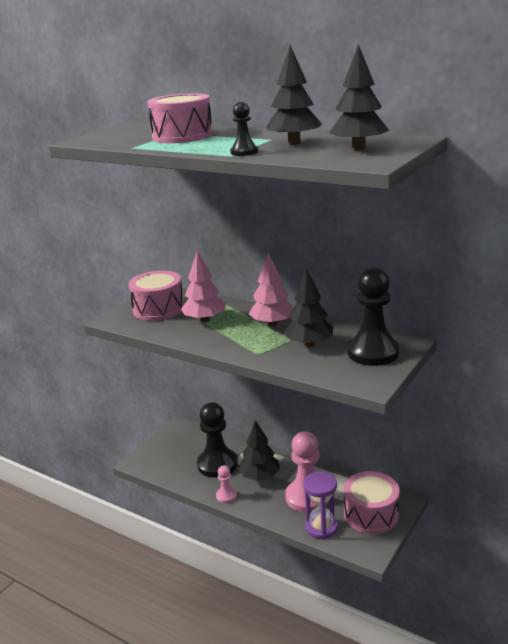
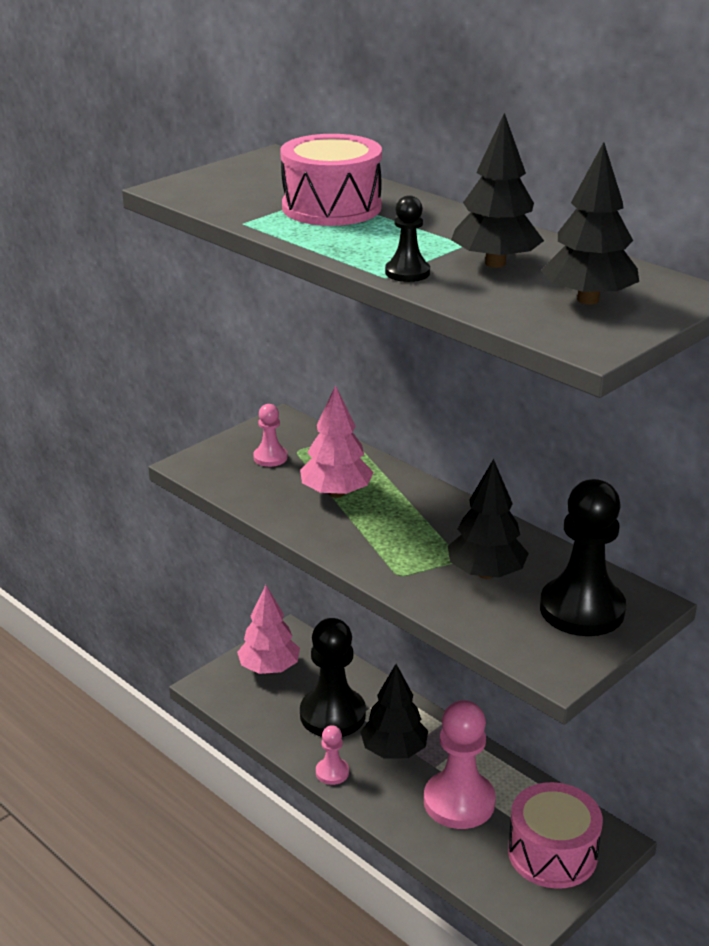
camera: 10 degrees right, 5 degrees up
pink drum [129,271,184,321] -> pink pawn [253,404,287,467]
pink tree [249,253,293,326] -> pink tree moved to [237,585,300,674]
purple hourglass [303,472,338,539] -> none

